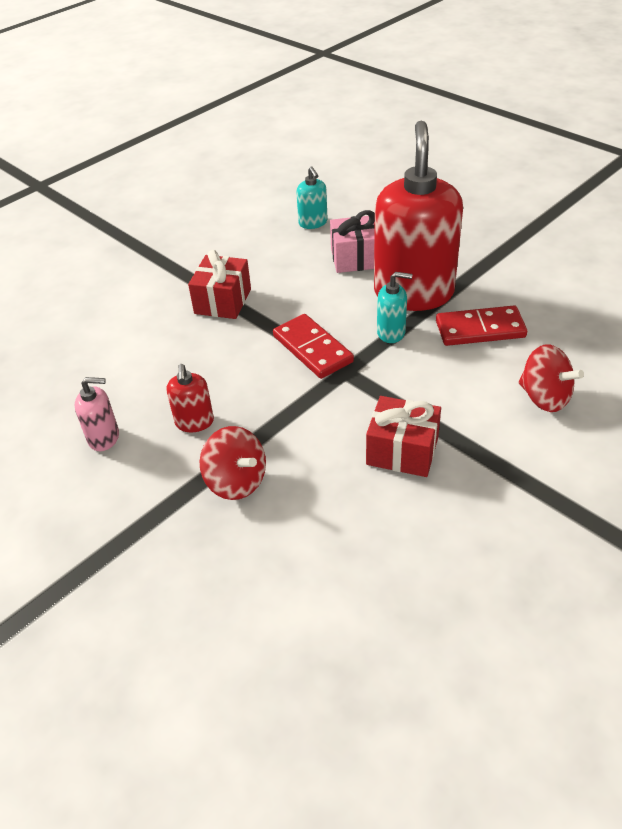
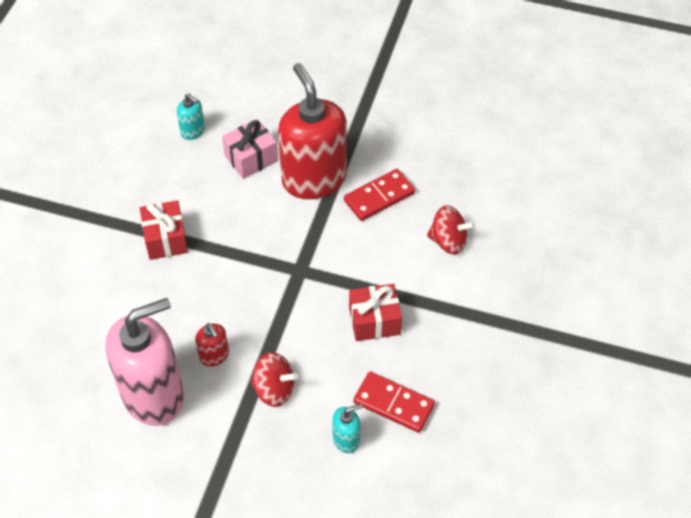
camera: 30 degrees left, 10 degrees up
pink soap dispenser [74,377,119,451] -> pink soap dispenser [105,298,184,426], size x2.37
red domino [273,314,354,379] -> red domino moved to [353,371,435,433]
turquoise soap dispenser [377,272,412,343] -> turquoise soap dispenser moved to [332,404,363,453]

